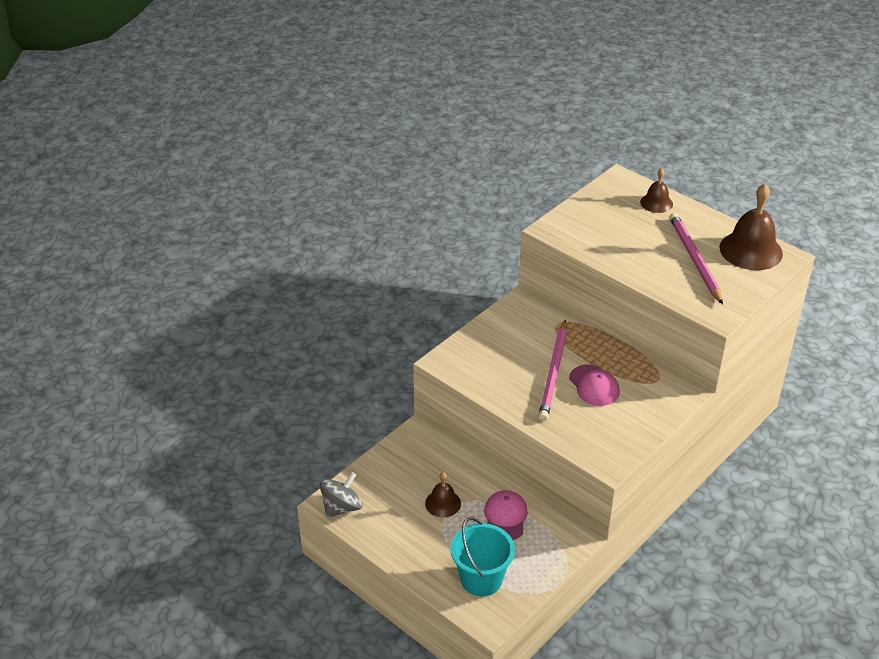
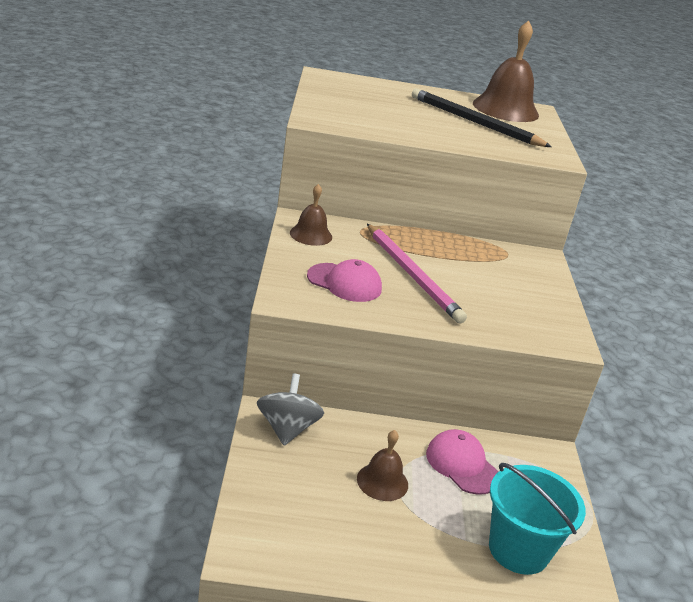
camera: 45 degrees left, 10 degrees down
grey spinning top [319,472,362,518] -> grey spinning top moved to [257,374,324,446]
pink cap [569,364,620,406] -> pink cap moved to [307,259,382,302]
brown bell [640,168,673,213] -> brown bell moved to [290,184,332,246]
pink pencil [669,213,723,304] -> black pencil [412,88,552,147]

